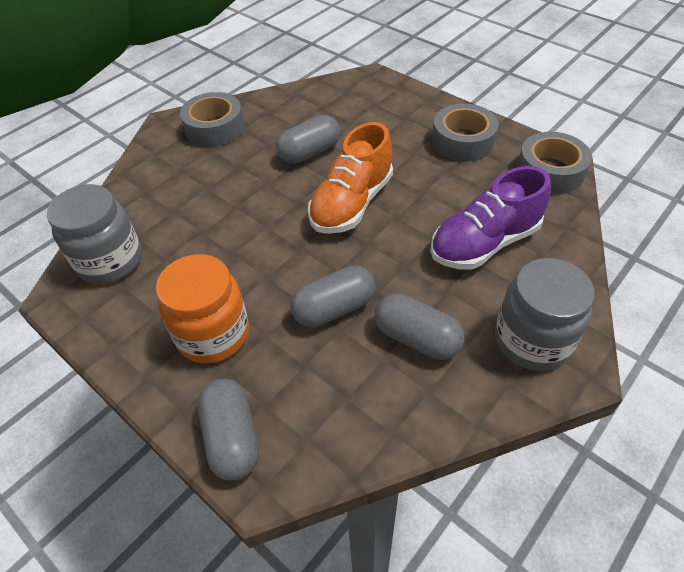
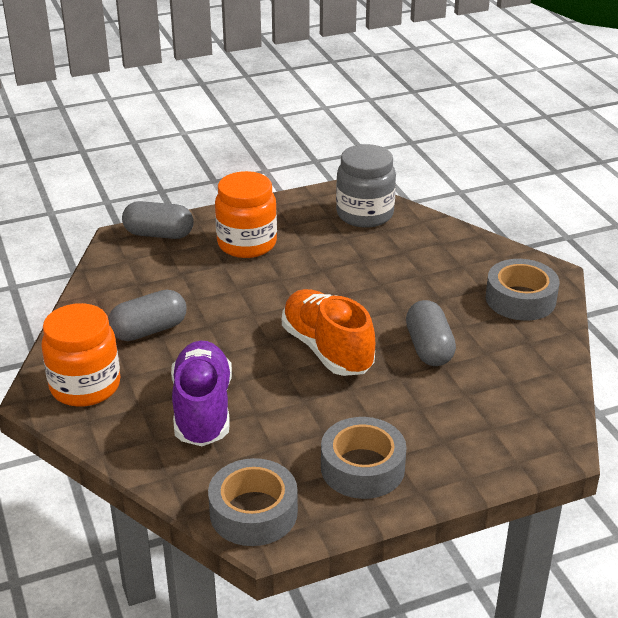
camera: 115 degrees right, 15 degrees down
grey capsule [290,266,375,328] -> none
grey jar [495,258,595,371] -> orange jar [41,303,120,407]

